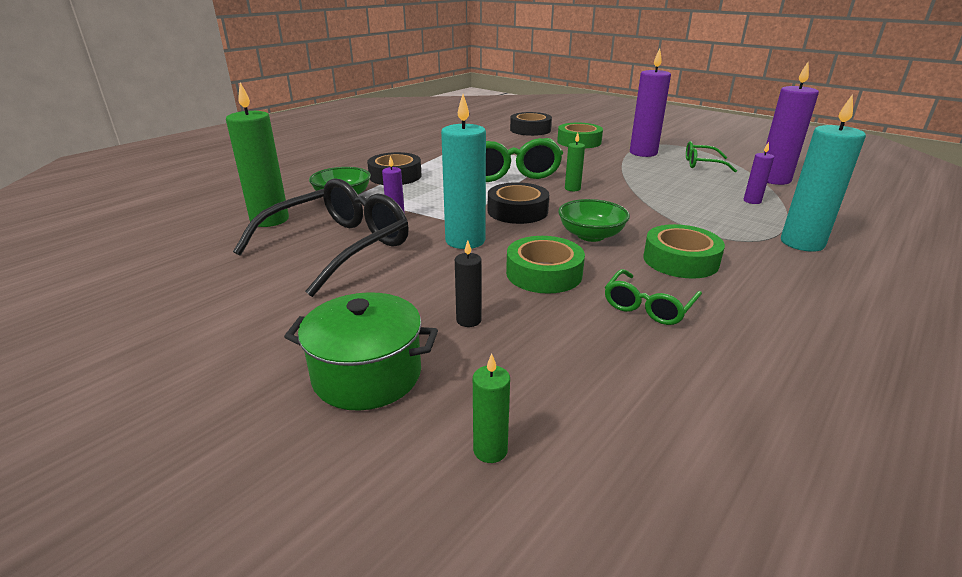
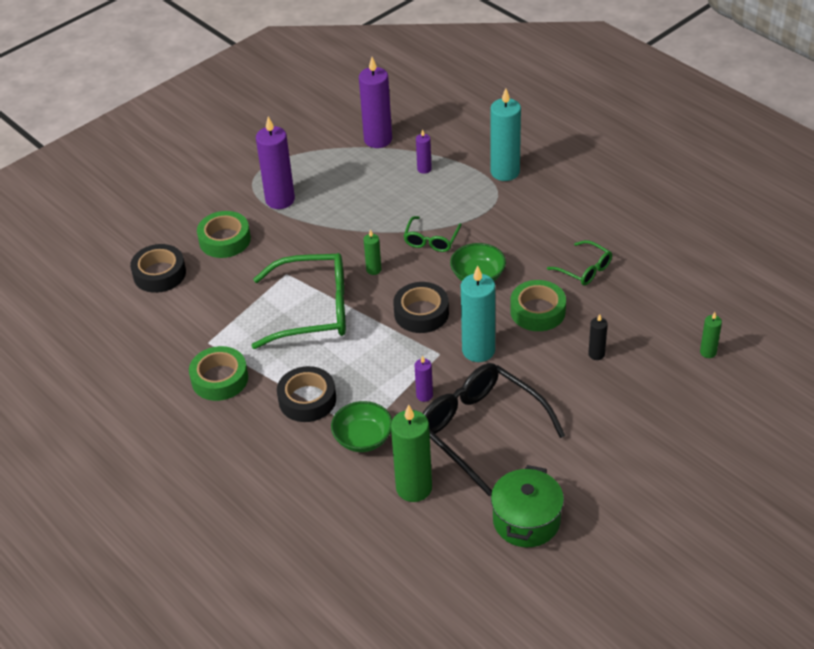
camera: 80 degrees left, 15 degrees up
green pot [284,292,438,411] -> green pot moved to [491,465,564,547]
green tape [643,224,725,279] -> green tape moved to [189,346,248,401]
green glasses [686,141,737,173] -> green glasses moved to [404,216,462,252]

